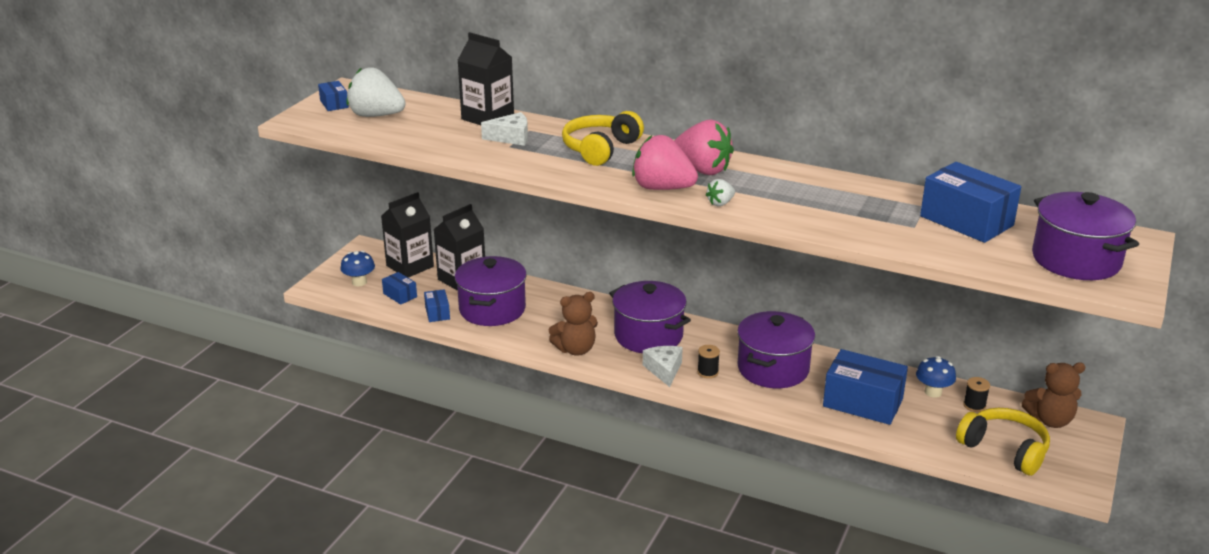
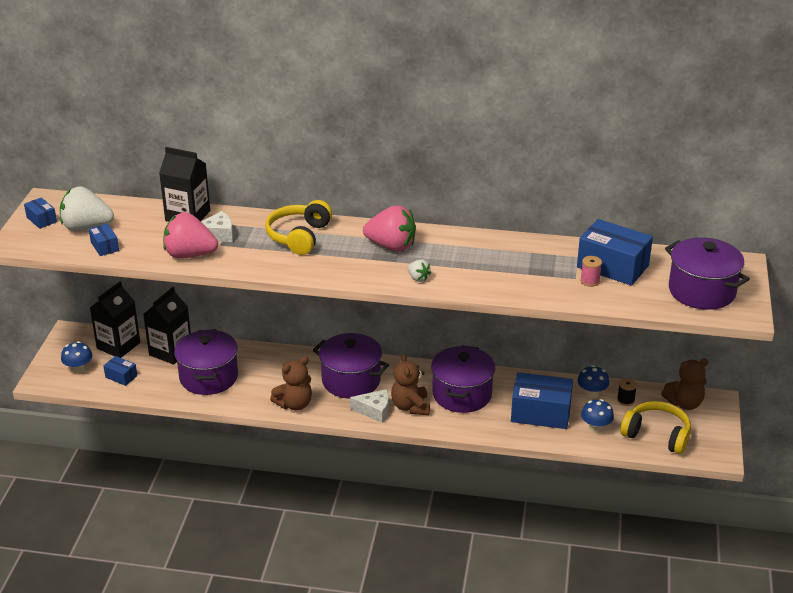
camera: 15 degrees left, 5 degrees up
blue box [424,289,450,322] -> blue box moved to [89,224,119,256]
pink strawberry [632,135,698,190] -> pink strawberry moved to [163,212,218,258]
white cheese [643,346,683,387] -> white cheese turned 120 degrees clockwise [350,389,389,423]
black spool [697,345,720,378] -> brown teddy bear [391,354,430,415]
white strawberry [706,179,735,206] -> white strawberry turned 75 degrees counterclockwise [407,259,431,282]
none -> pink spool [580,256,602,287]
none -> blue mushroom [581,399,614,433]

